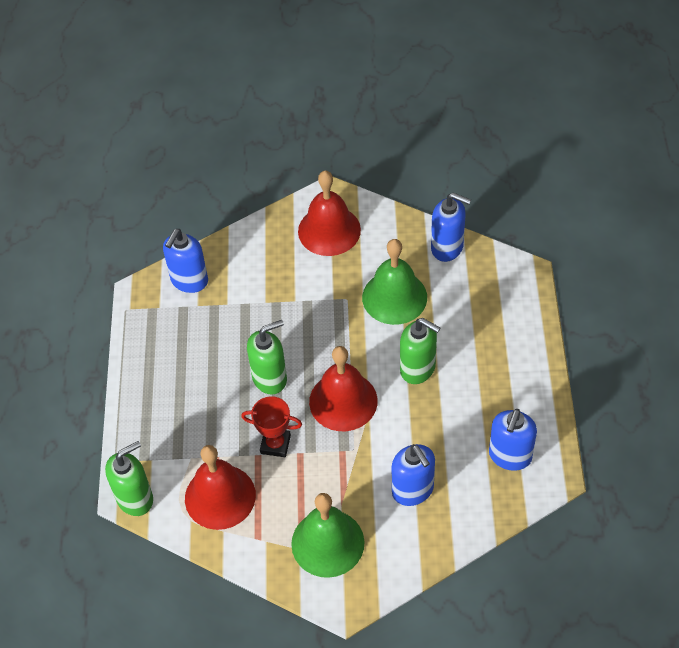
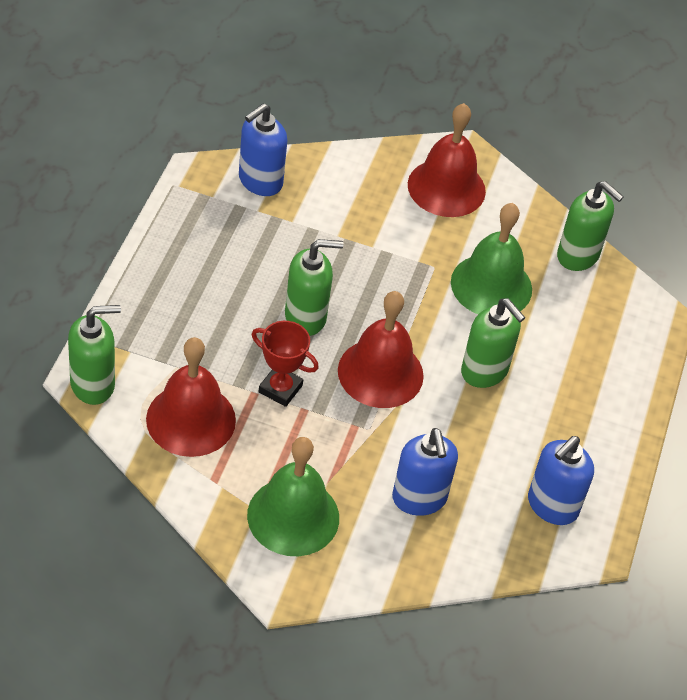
camera: 10 degrees right, 5 degrees down
blue soap dispenser [431,193,471,262] -> green soap dispenser [557,181,624,271]

